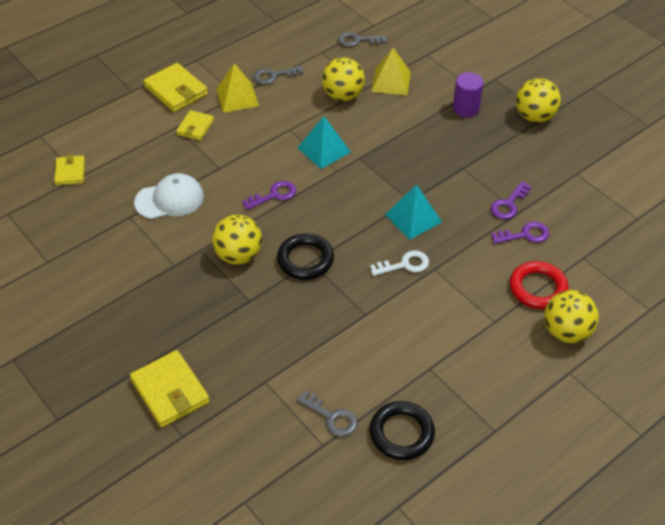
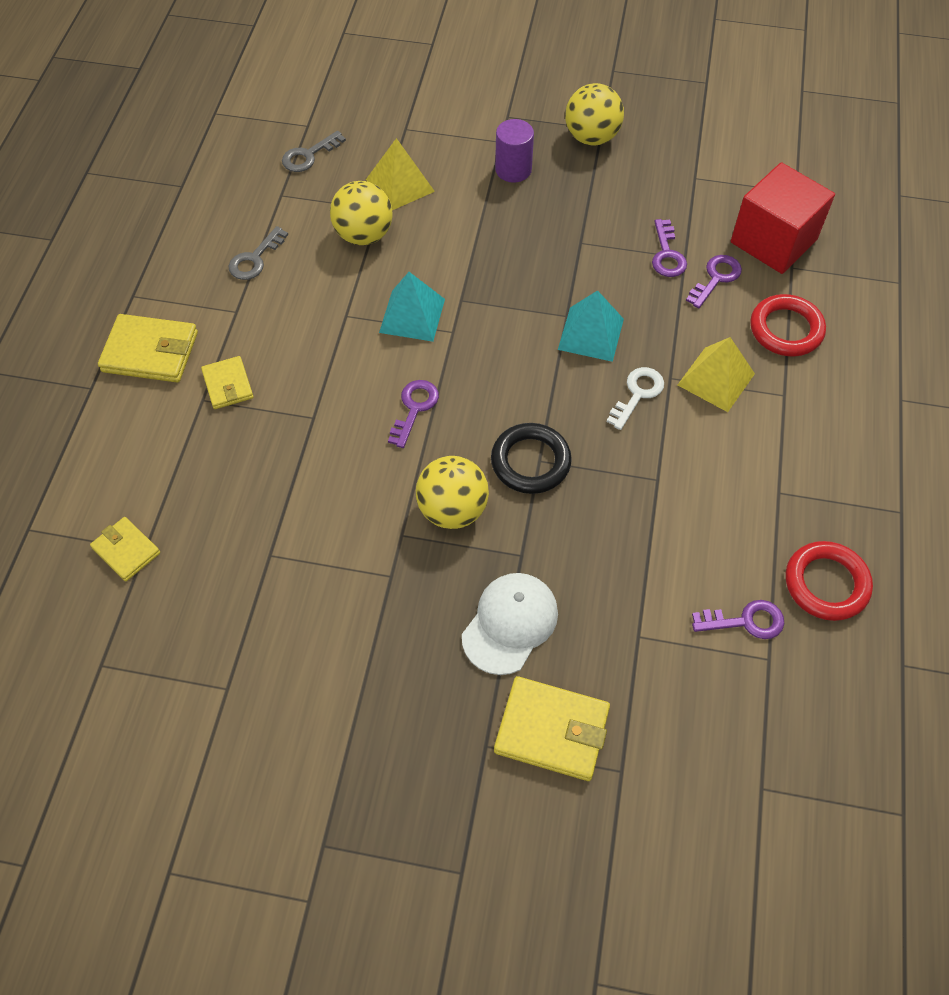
camera: 40 degrees left, 10 degrees up
white cap [134,173,204,219] -> white cap moved to [462,573,558,675]
yellow pyramid [216,63,259,113] -> yellow pyramid moved to [678,337,755,412]
grey key [297,391,358,437] -> purple key [692,600,784,639]
black ring [370,401,435,460] -> red ring [786,541,873,621]
yellow ball [544,290,599,343] -> none
none -> red cube [731,162,835,274]

